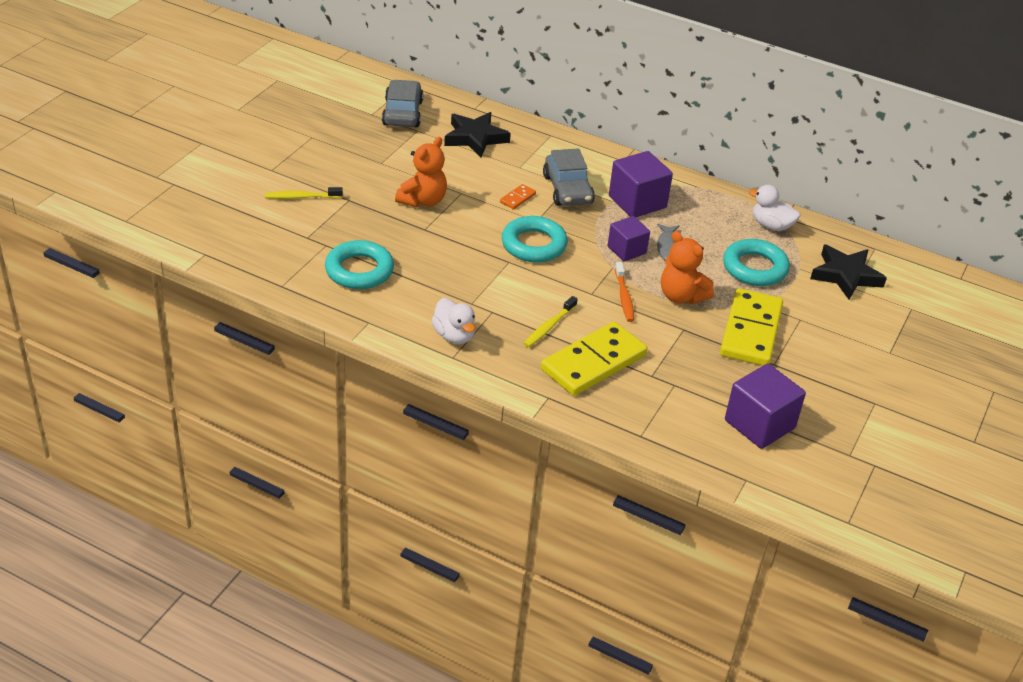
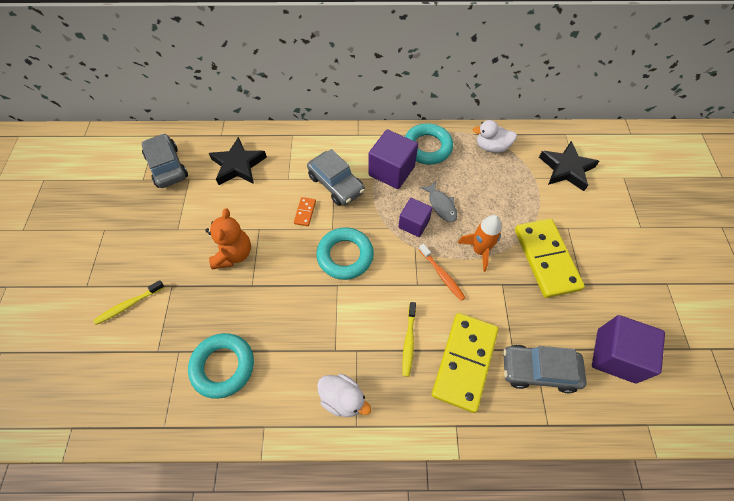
camera: 25 degrees left, 20 degrees up
orange teddy bear [661,231,714,304] -> orange rocket [458,215,502,272]
turquoise ring [723,239,790,286] -> turquoise ring moved to [405,123,453,165]
none -> grey car [503,345,587,393]

